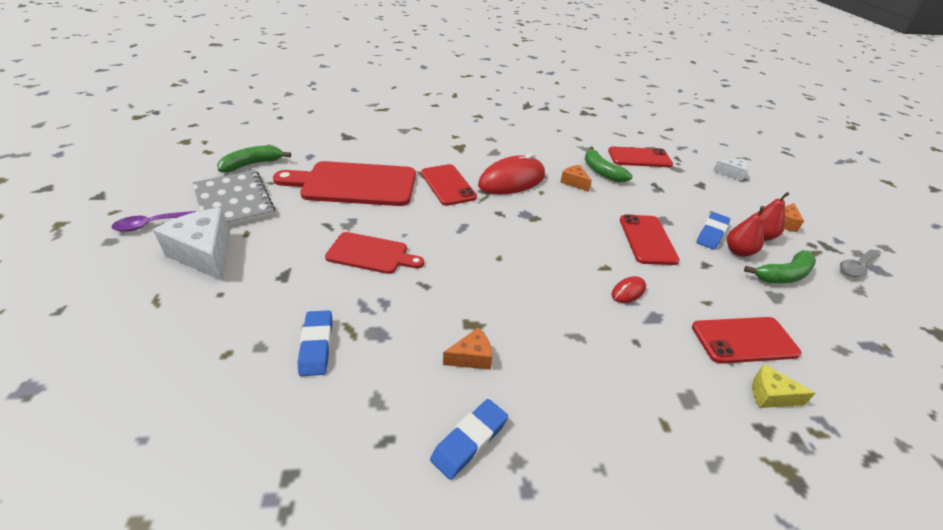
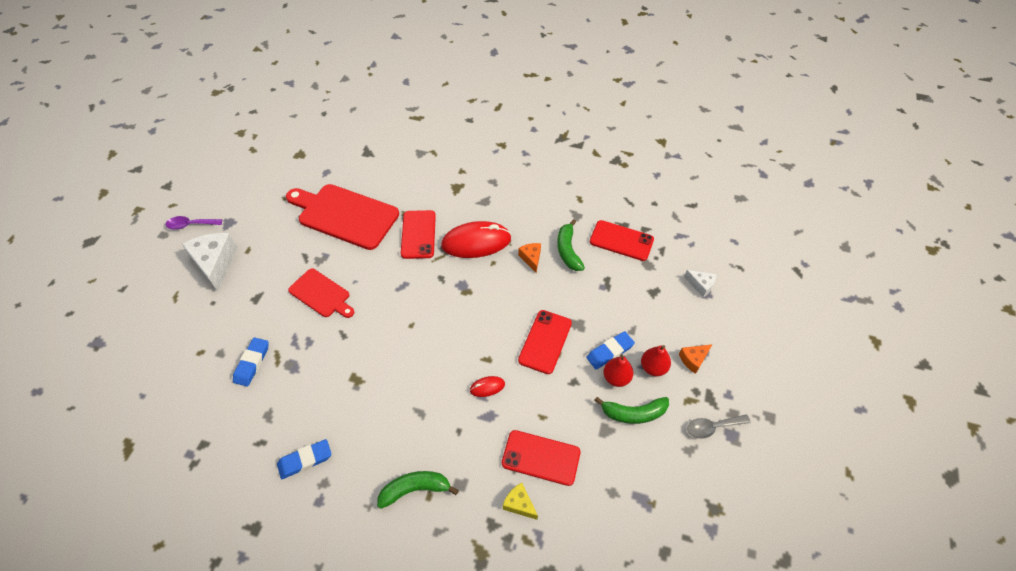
camera: 25 degrees right, 15 degrees up
grey notebook [193,170,275,226] -> none
green banana [217,145,291,173] -> green banana moved to [377,471,459,509]
orange cheese [443,328,492,370] -> none

